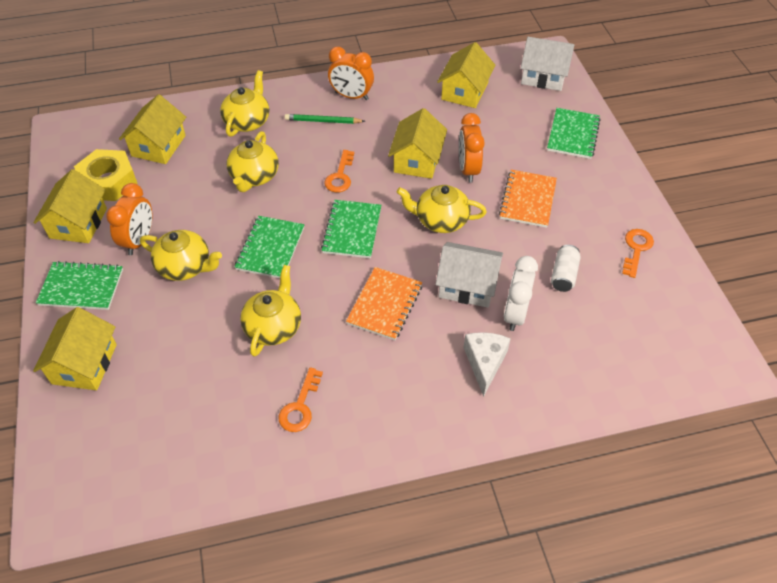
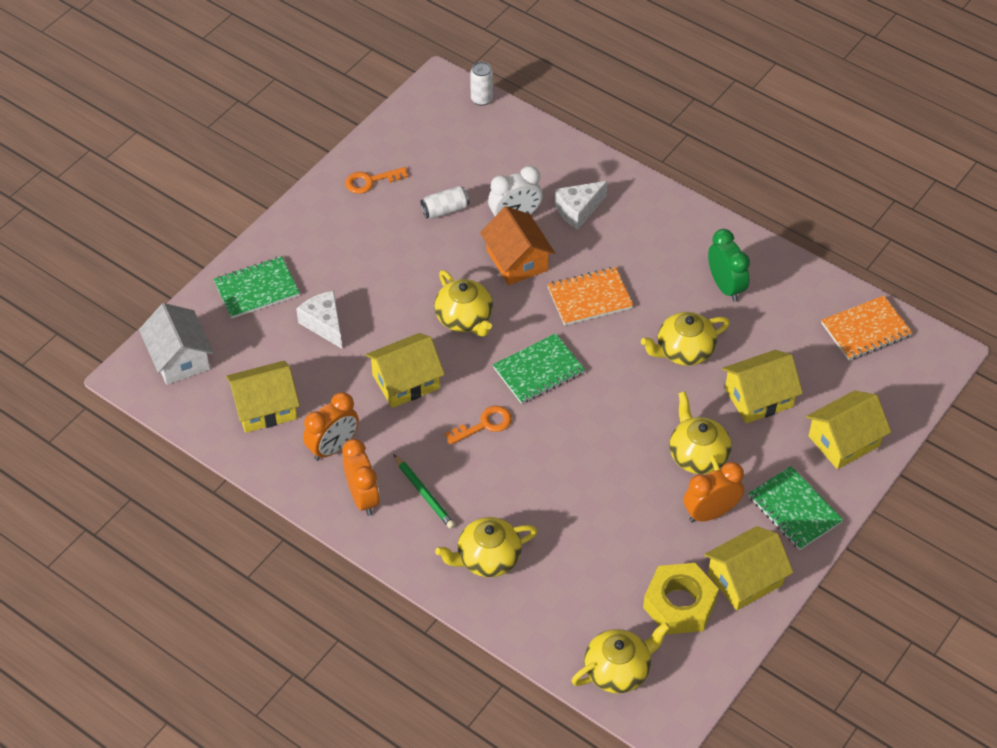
camera: 130 degrees left, 0 degrees up
yellow house [119,94,186,164] -> yellow house moved to [722,350,803,423]
yellow teapot [227,131,279,192] -> yellow teapot moved to [571,622,670,693]
green notebook [235,216,305,278] -> none
orange key [279,367,323,432] -> green clock [708,229,750,302]
white house [435,242,503,308] -> orange house [480,206,555,285]
orange clock [459,113,485,182] -> orange clock moved to [303,392,359,461]
orange notebook [499,170,557,228] -> orange notebook moved to [821,295,913,360]
none -> white cheese [296,291,342,349]
none -> white can [470,62,493,106]

